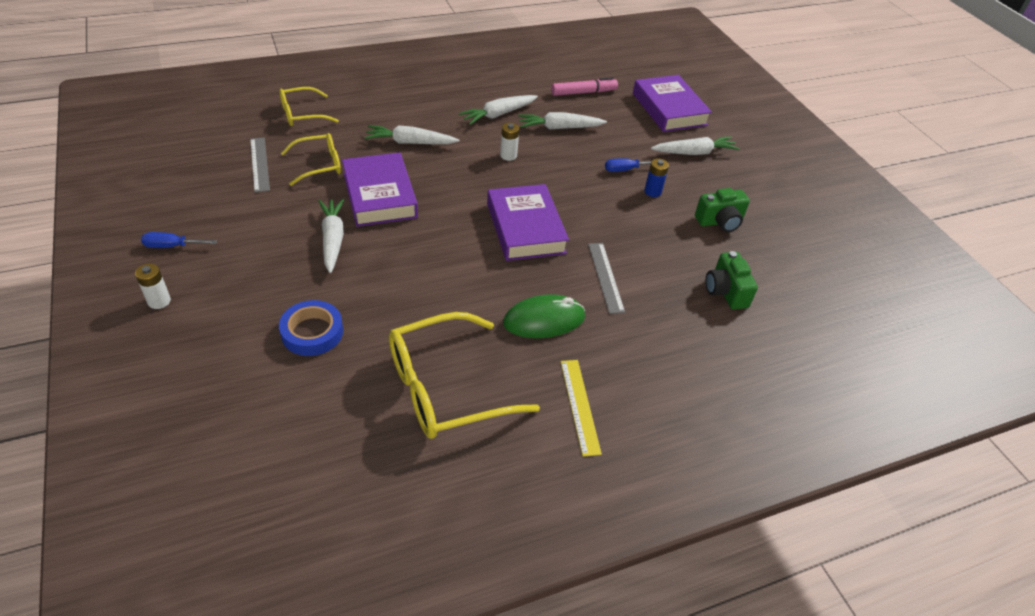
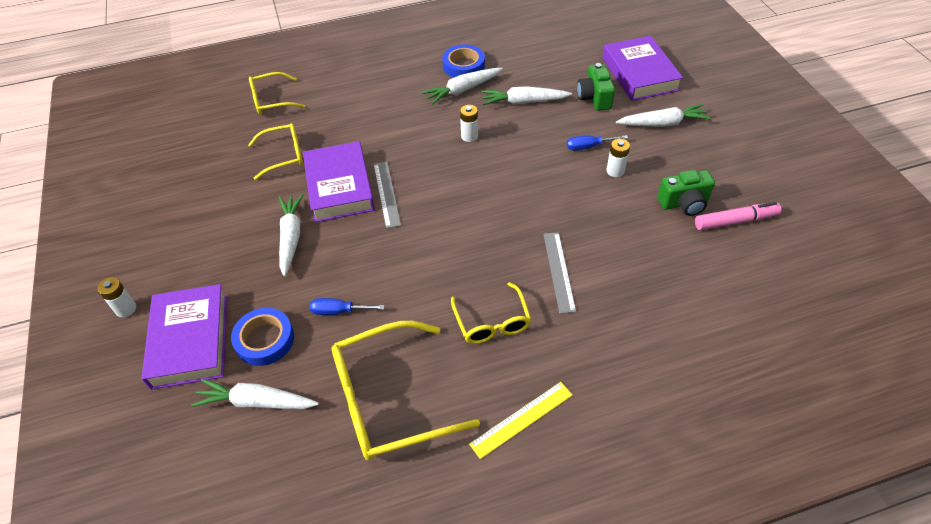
camera: 10 degrees right, 5 degrees up
blue screwdriver [141,232,217,248] -> blue screwdriver moved to [310,298,385,315]
grey ruler [250,137,270,192] -> grey ruler moved to [374,162,401,229]
white carrot [364,125,459,144] -> white carrot moved to [191,379,319,409]
purple book [487,184,569,261] -> purple book moved to [142,284,227,390]
green mouse [503,294,585,338] -> yellow glasses [451,282,531,344]
pink marker [551,77,618,96] -> pink marker moved to [695,202,782,230]
yellow ruler [561,360,602,457] -> yellow ruler turned 60 degrees clockwise [469,382,573,459]
blue battery [644,159,669,197] -> white battery [606,139,630,177]
green camera [705,251,758,310] -> green camera moved to [577,63,615,111]
none -> blue tape [442,44,485,78]

